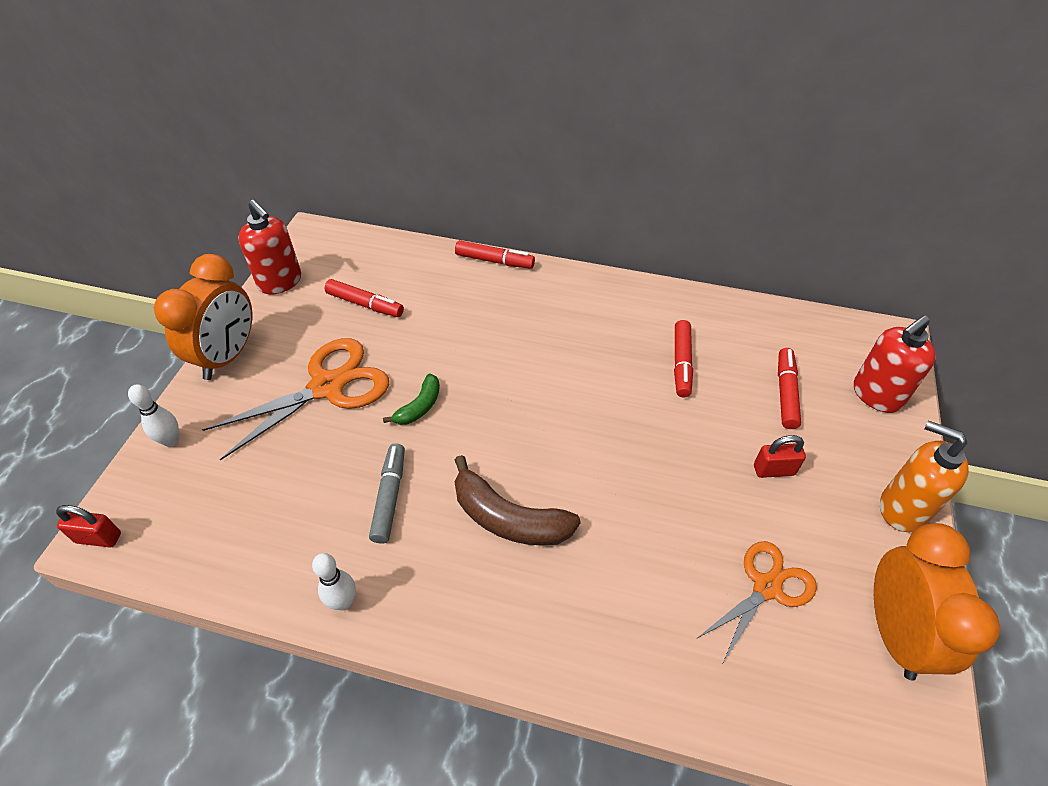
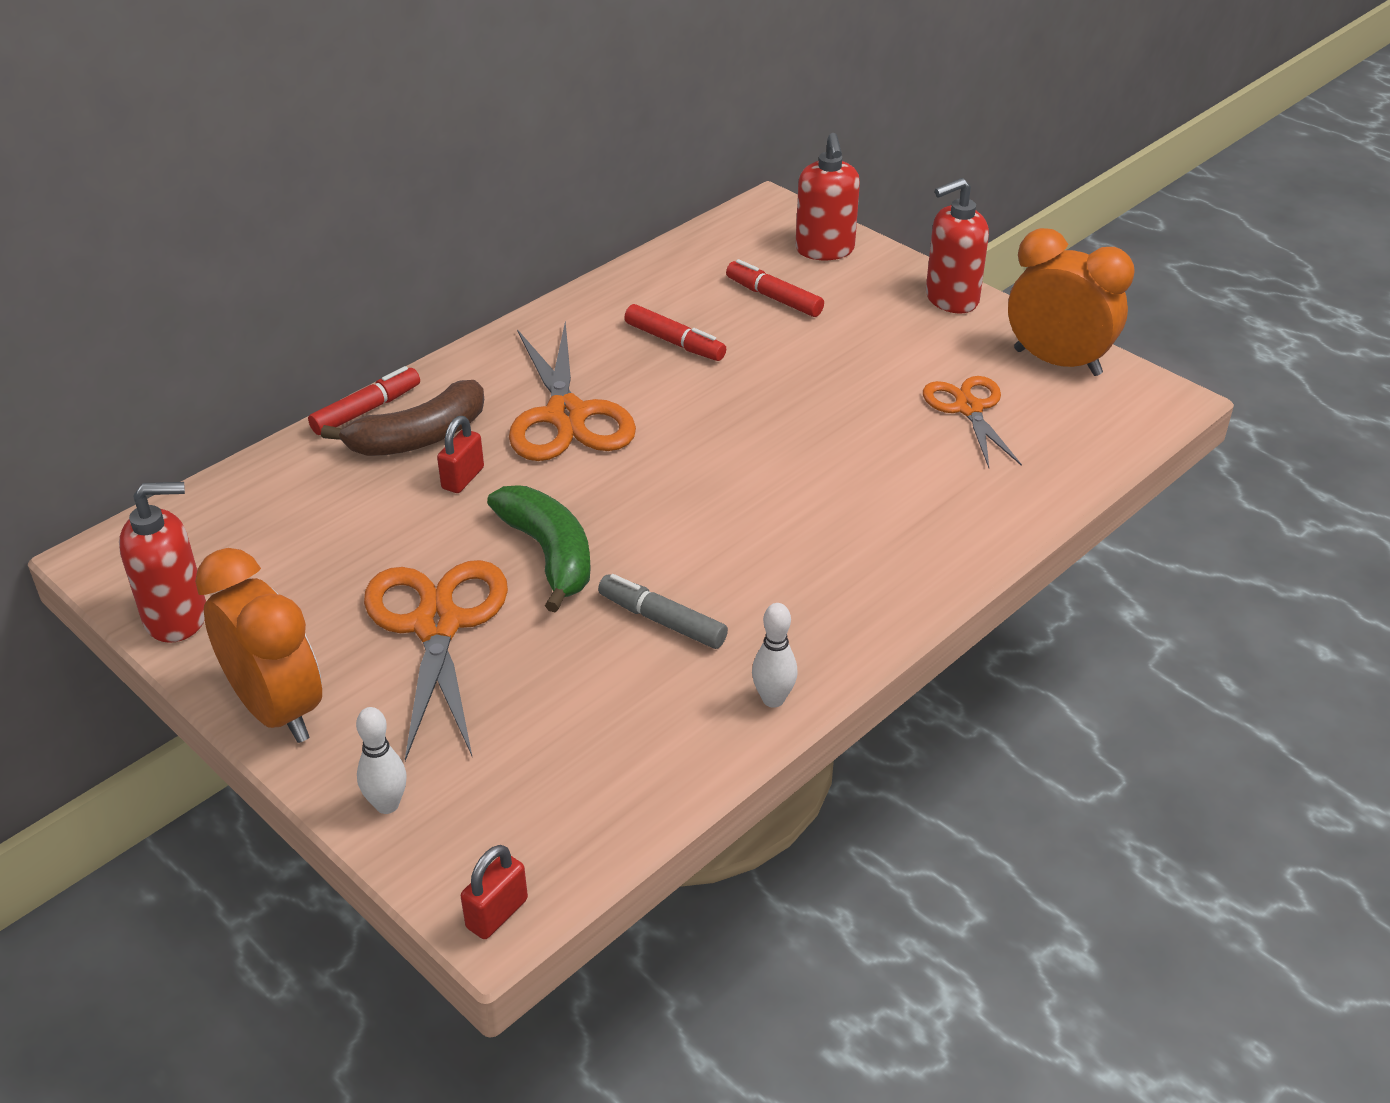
camera: 60 degrees left, 10 degrees down
red marker [324,279,404,317] -> none
green banana [383,373,440,425] -> green banana [487,485,591,613], size x1.76
brown banana [454,455,581,546] -> brown banana moved to [321,380,484,456]
red padlock [754,435,806,478] -> red padlock moved to [437,416,484,493]
orange soap dispenser [880,421,969,532] -> red soap dispenser [926,178,989,313]
none -> orange scissors [509,321,636,461]

